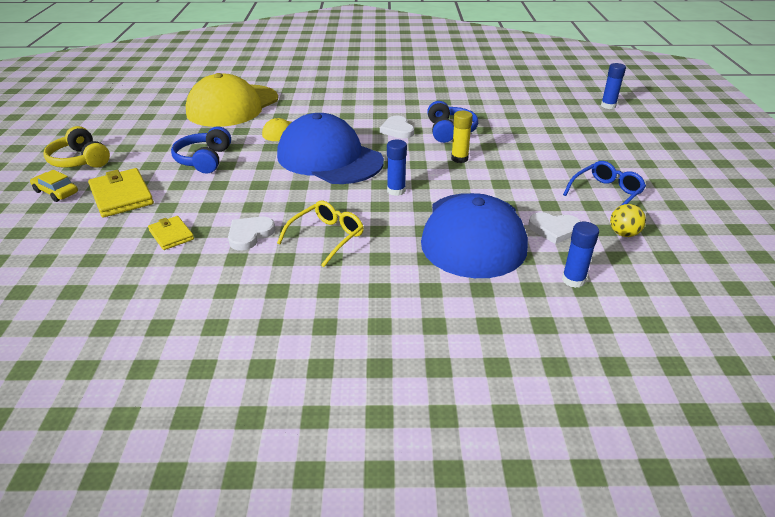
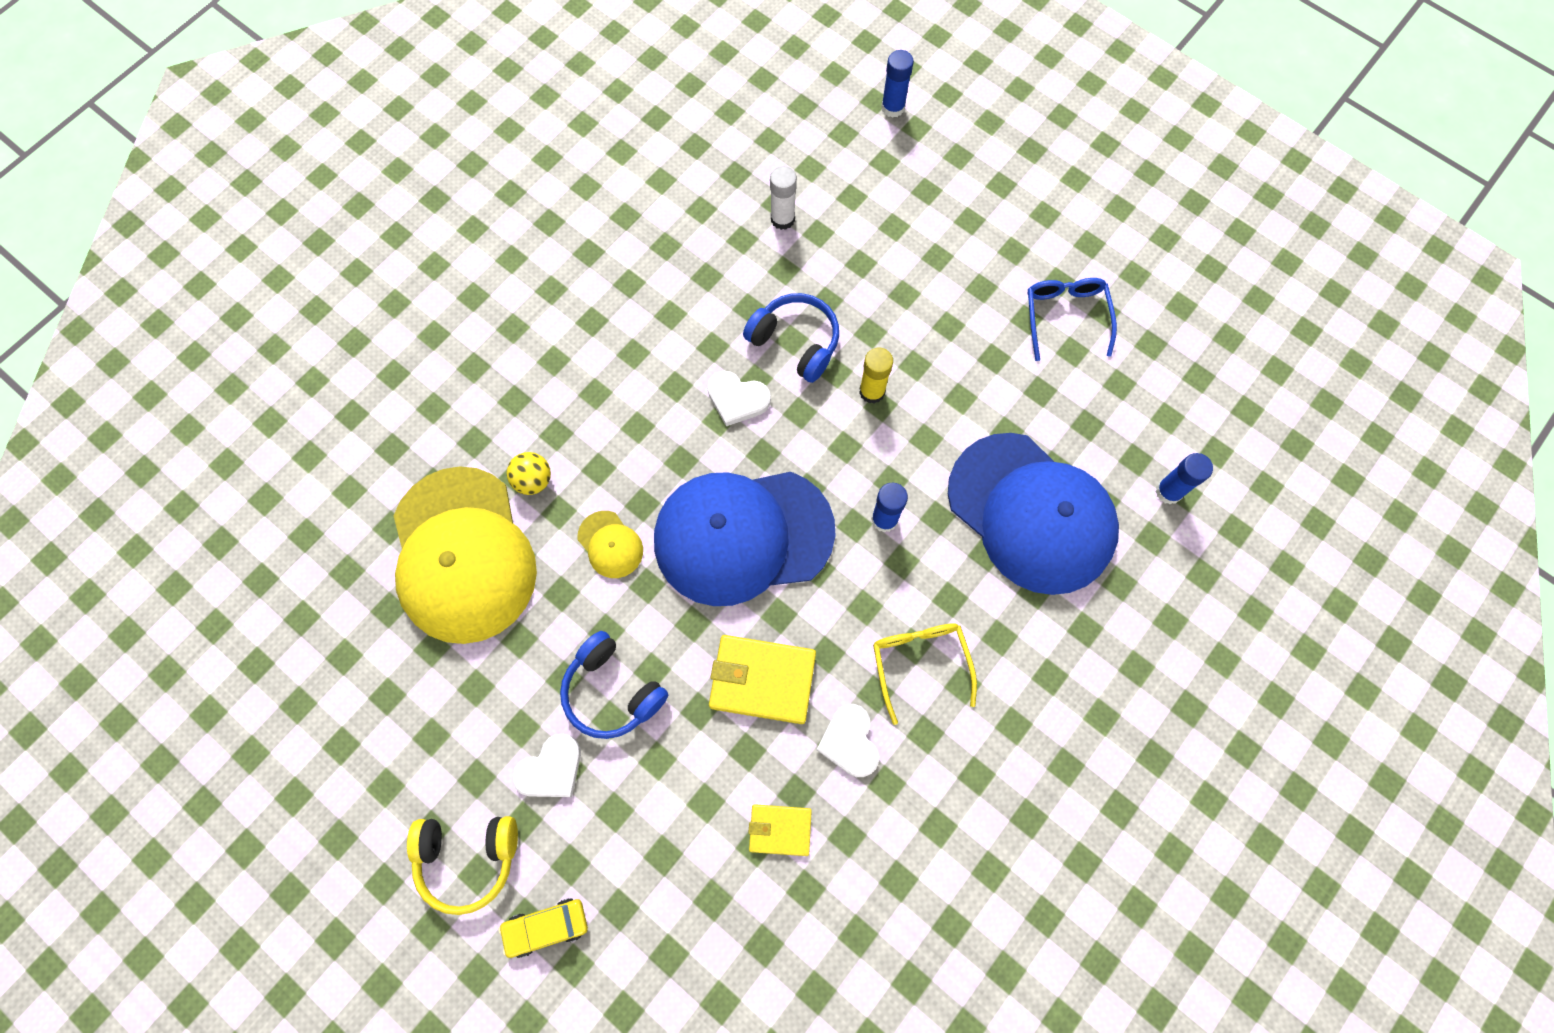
camera: 50 degrees left, 35 degrees up
yellow wallet [88,168,154,217] -> yellow wallet moved to [709,635,816,724]
white heart [528,212,581,244] -> white heart moved to [512,734,581,797]
yellow ball [610,204,646,237] -> yellow ball moved to [507,452,551,495]
none -> white glue stick [770,166,797,230]

